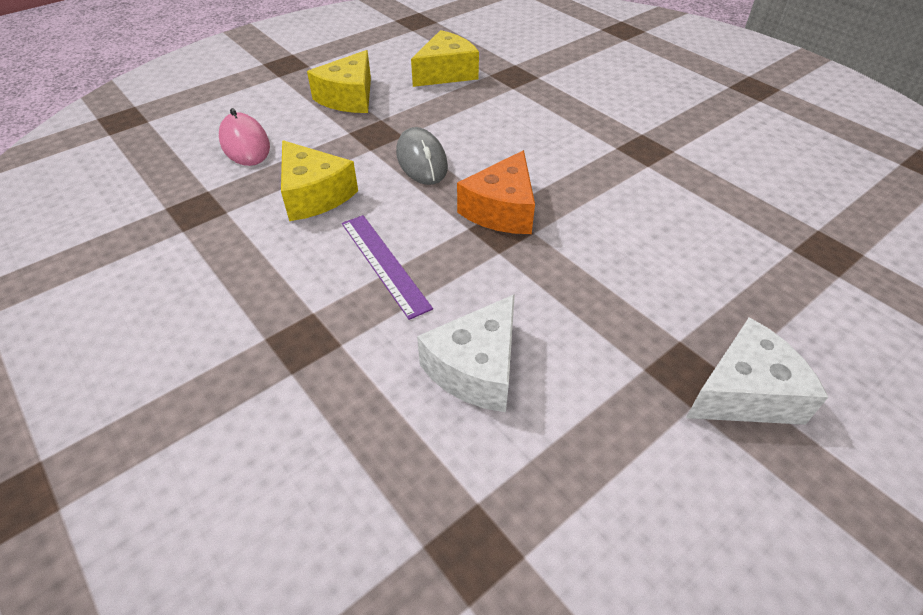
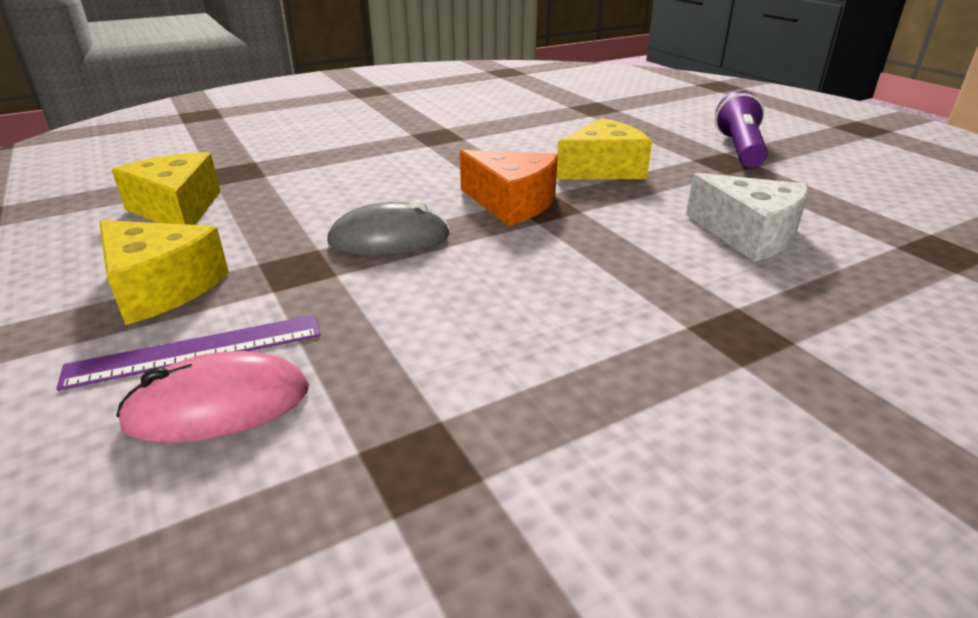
camera: 80 degrees left, 15 degrees down
yellow cheese [281,140,358,221] -> yellow cheese moved to [556,118,652,180]
purple ruler [342,215,433,320] -> purple ruler moved to [56,315,321,391]
white cheese [686,317,828,425] -> purple flashlight [715,91,768,168]

